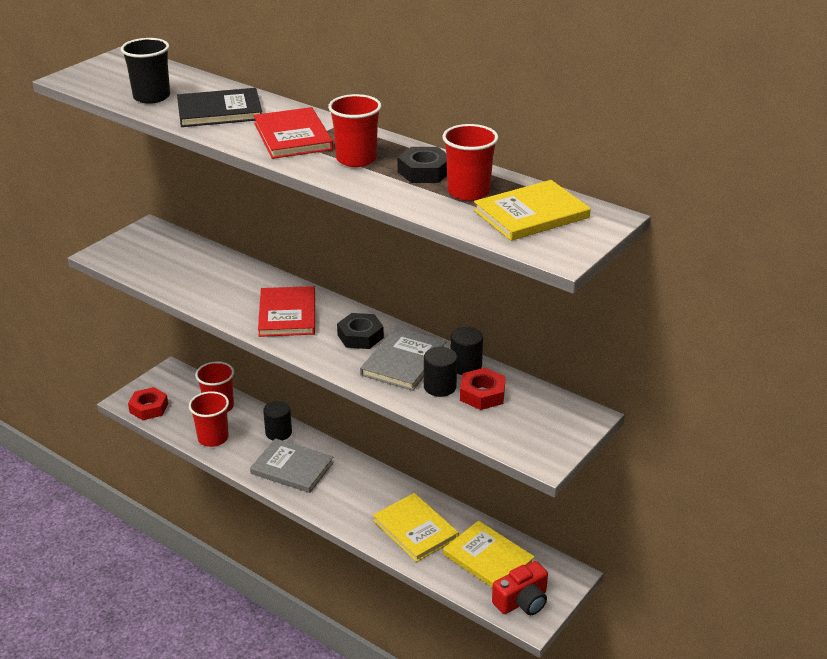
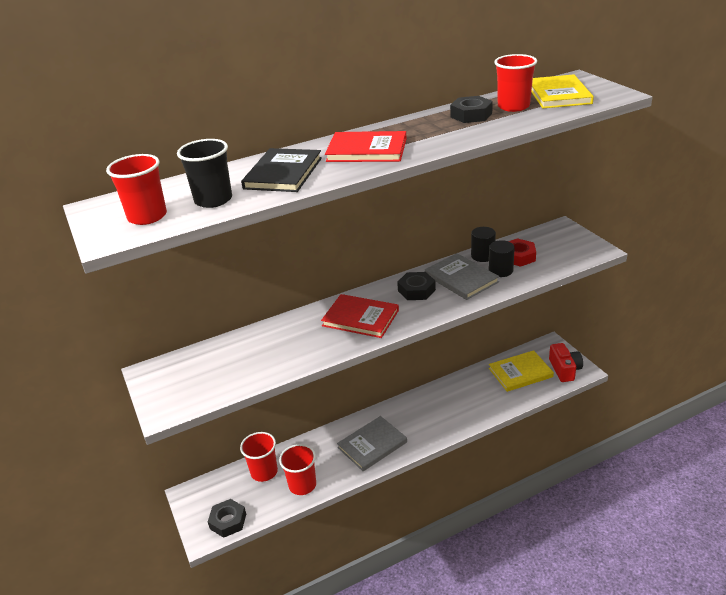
camera: 60 degrees left, 0 degrees up
red nut [128,387,168,420] -> black nut [208,499,246,538]
black cylinder [263,401,292,441] -> none
red cup [328,94,381,167] -> red cup moved to [106,154,167,225]
yellow book [373,493,459,562] -> none

